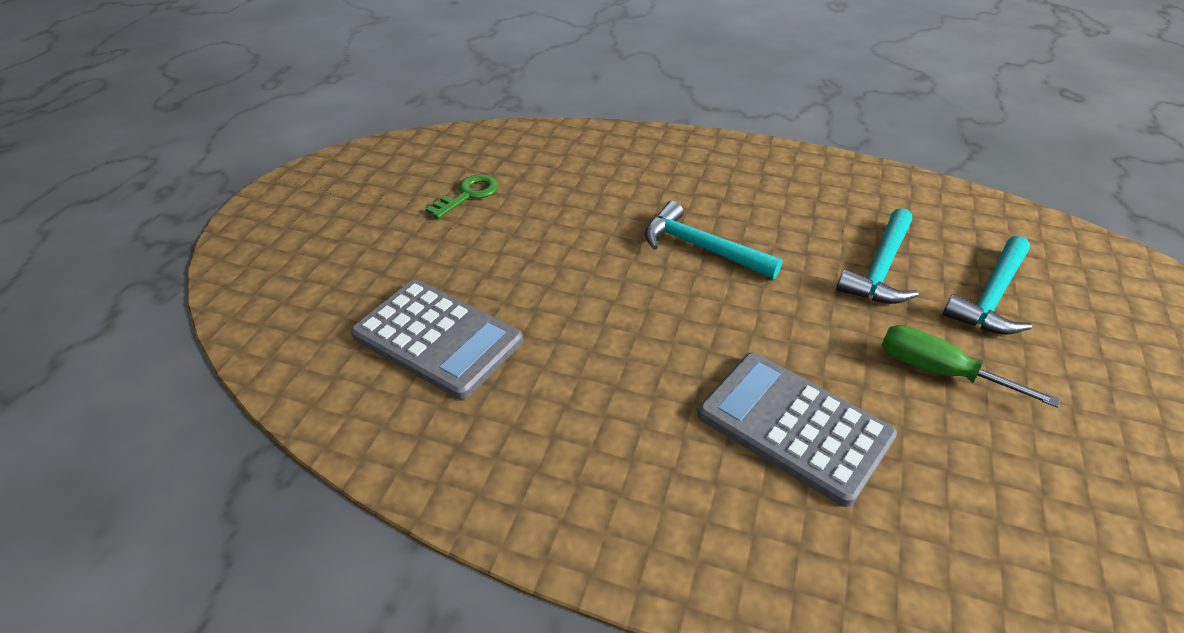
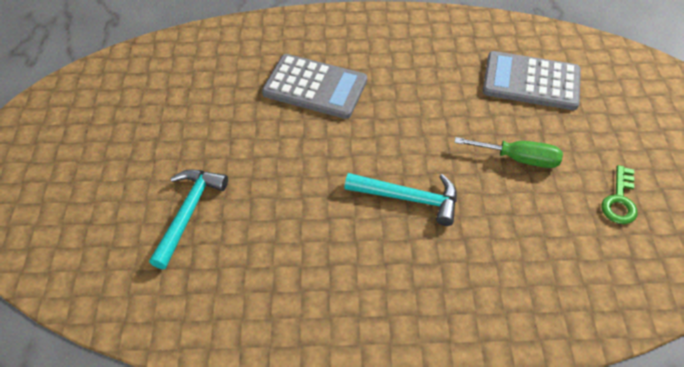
camera: 160 degrees right, 10 degrees up
turquoise hammer [836,208,919,304] -> none
green screwdriver [882,325,1060,408] -> green screwdriver moved to [454,137,563,168]

